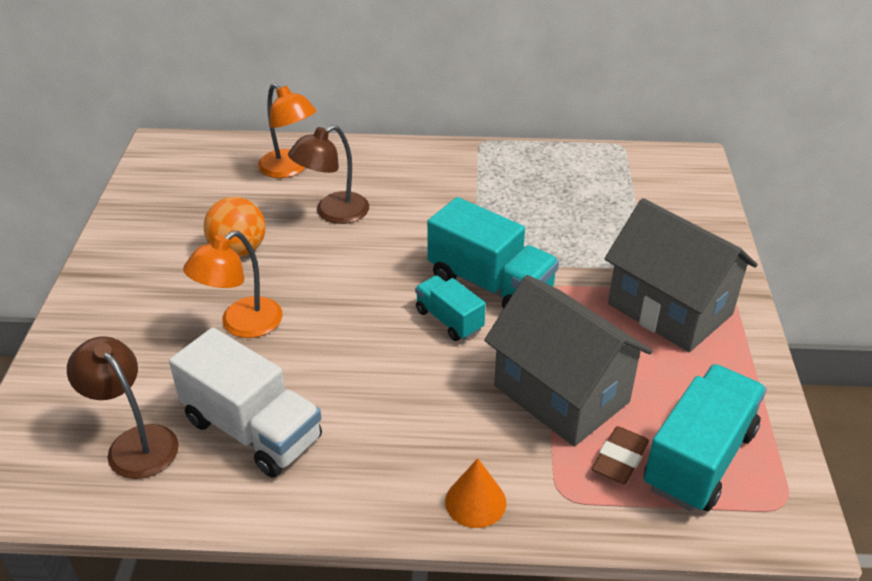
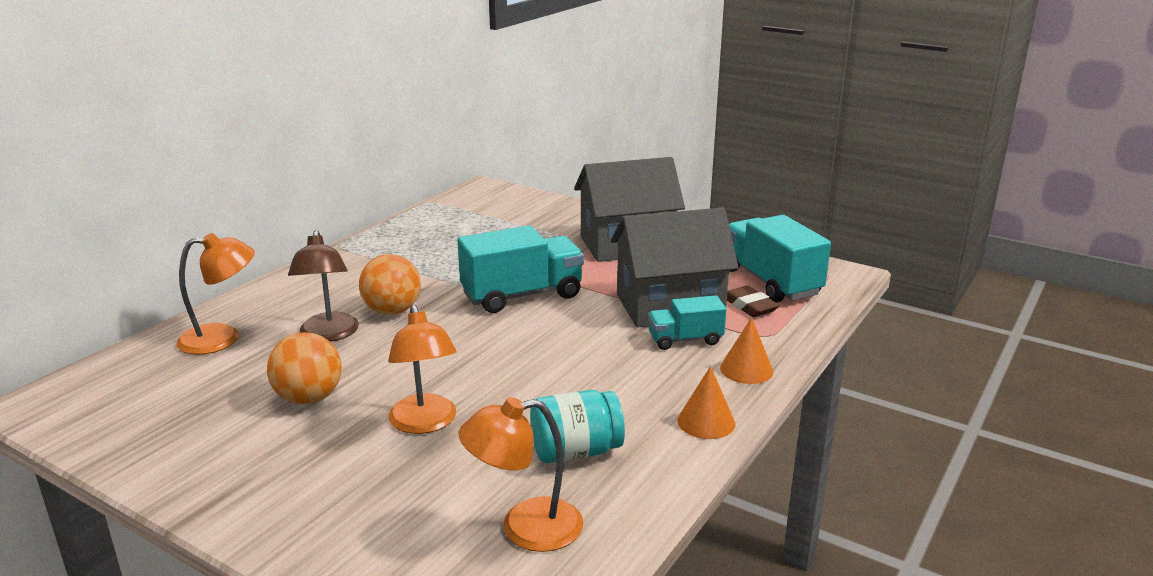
camera: 60 degrees left, 15 degrees down
brown lamp [67,336,179,479] -> orange lamp [459,397,583,552]
white truck [169,328,322,478] -> turquoise jar [530,390,625,463]
turquoise truck [415,275,486,341] -> turquoise truck moved to [648,295,726,350]
none -> orange ball [359,254,421,315]
none -> orange cone [678,366,735,439]

